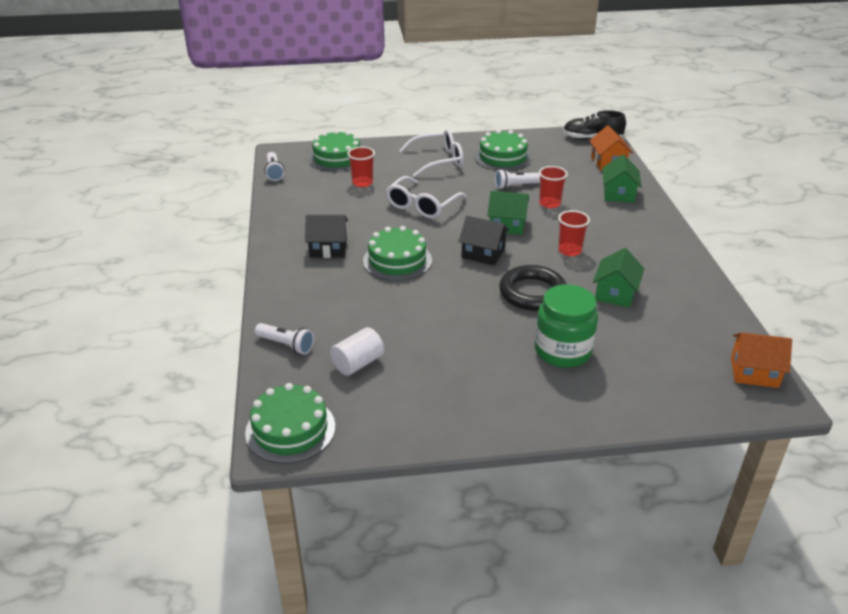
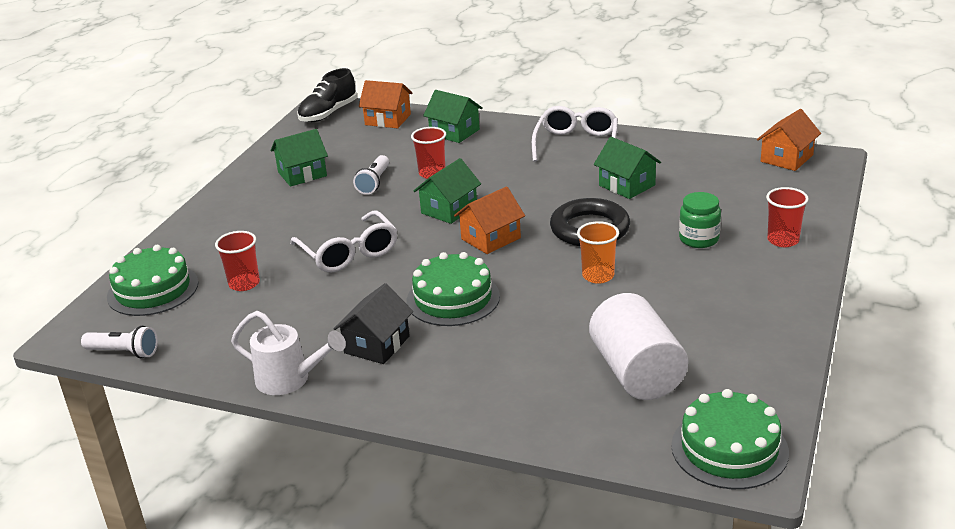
camera: 60 degrees left, 5 degrees down
white flashlight [255,323,314,355] -> none
white cylinder [330,327,384,376] -> white cylinder [589,293,688,400], size x1.63
white glasses [399,129,463,177] -> white glasses moved to [532,106,618,162]
black house [458,216,510,265] -> orange house [454,186,525,254]
green cake [474,130,532,171] -> green house [271,129,328,187]
green jar [535,284,598,368] -> green jar [679,192,721,248], size x0.62
red cup [558,210,590,256] -> red cup moved to [766,187,809,247]
none -> white watering can [231,311,346,395]
none -> orange cup [577,221,619,284]

